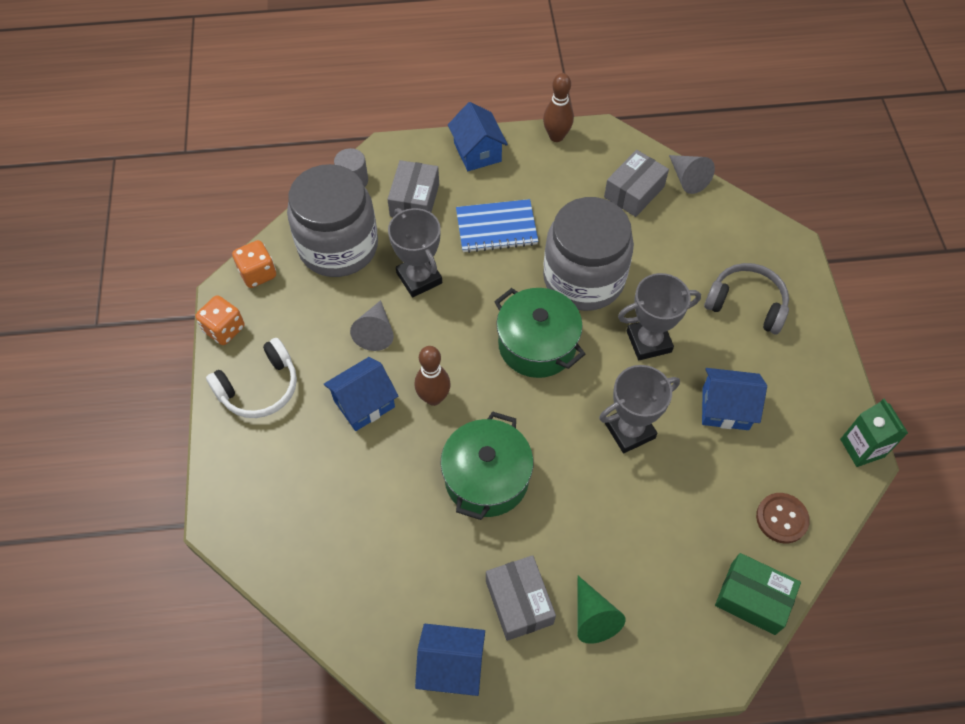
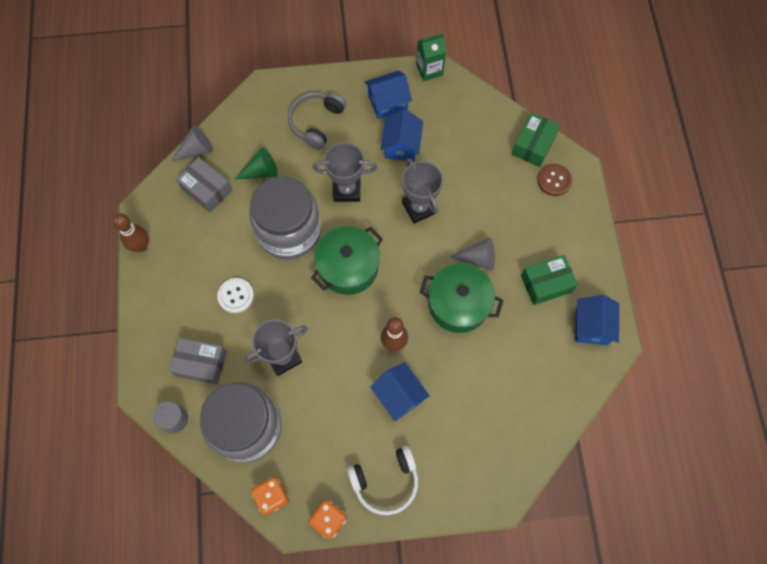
camera: 90 degrees left, 10 degrees up
white headphones [206,338,297,418] -> white headphones turned 105 degrees clockwise [347,446,418,515]
grey cone [350,300,394,351] -> grey cone moved to [450,238,495,271]
blue house [448,102,508,171] -> blue house moved to [364,71,412,119]
blue notebook [456,199,538,253] -> white button [217,278,254,313]
grey box [486,555,556,641] -> green box [521,255,578,305]
green cone [577,576,626,644] -> green cone moved to [234,148,278,180]
grey trophy [618,273,701,360] -> grey trophy turned 75 degrees counterclockwise [312,142,377,202]
brown button [756,493,810,543] -> brown button moved to [537,164,572,196]

